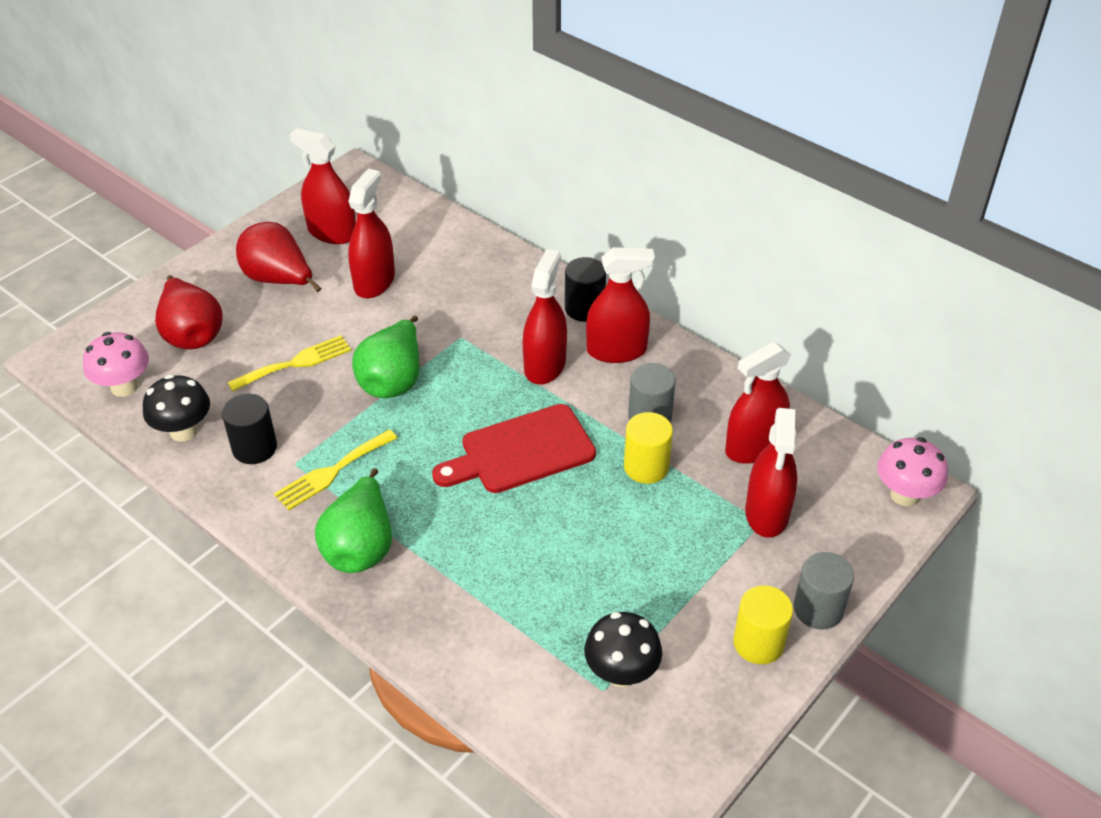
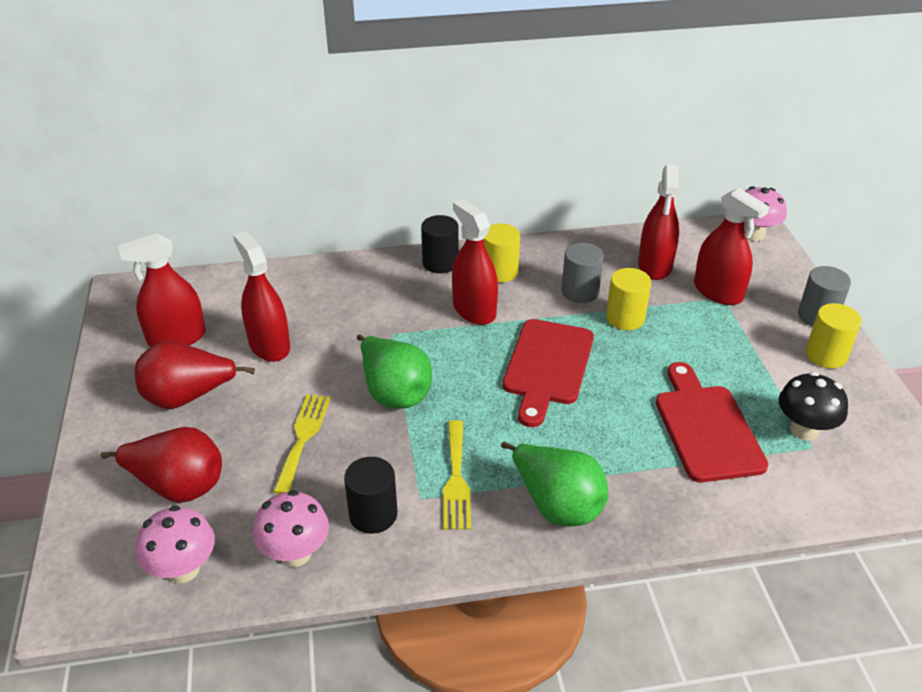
camera: 50 degrees left, 5 degrees down
black mushroom [143,374,210,442] -> pink mushroom [253,490,329,567]
red spray bottle [586,247,655,363] -> yellow cylinder [483,223,520,283]
none -> red cutting board [656,362,768,482]

